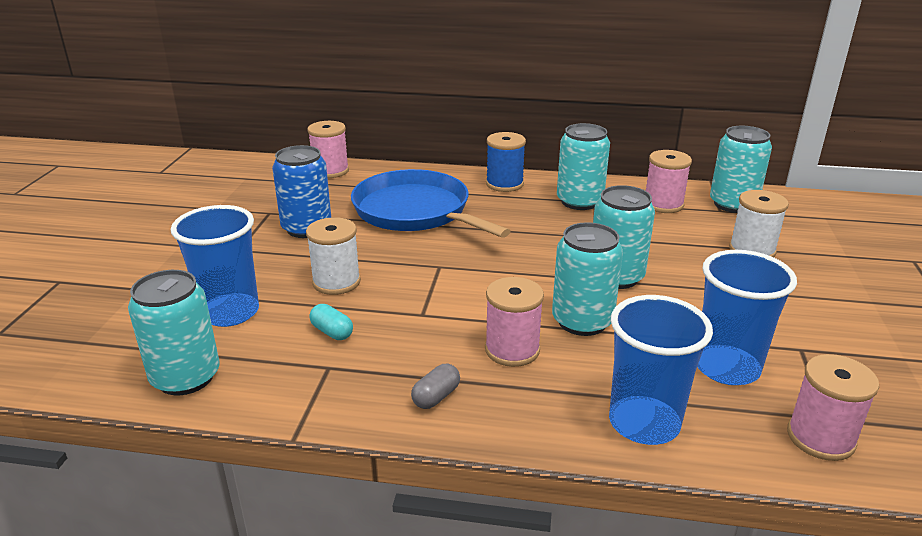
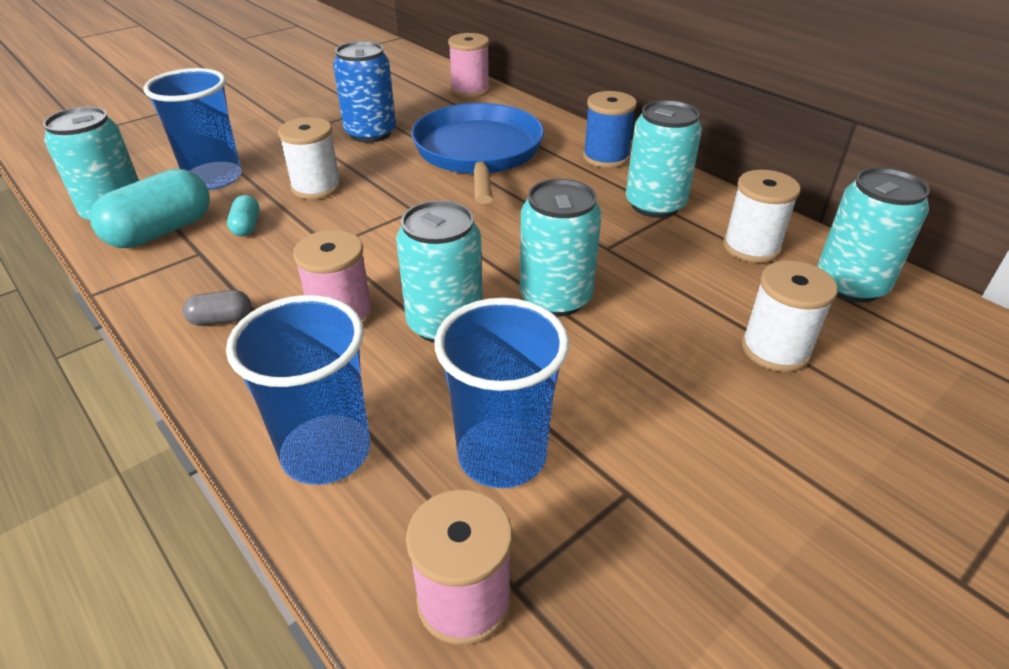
camera: 40 degrees right, 10 degrees up
pink spool [646,150,692,213] -> white spool [723,170,801,263]
none -> turquoise capsule [90,168,210,248]

